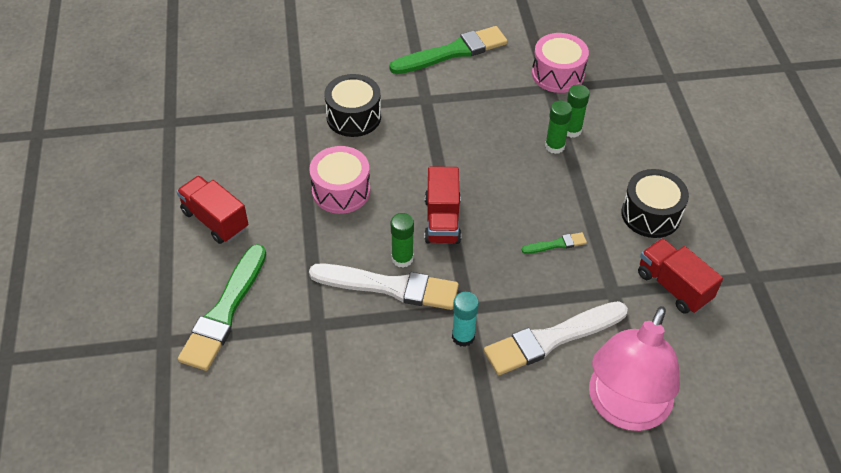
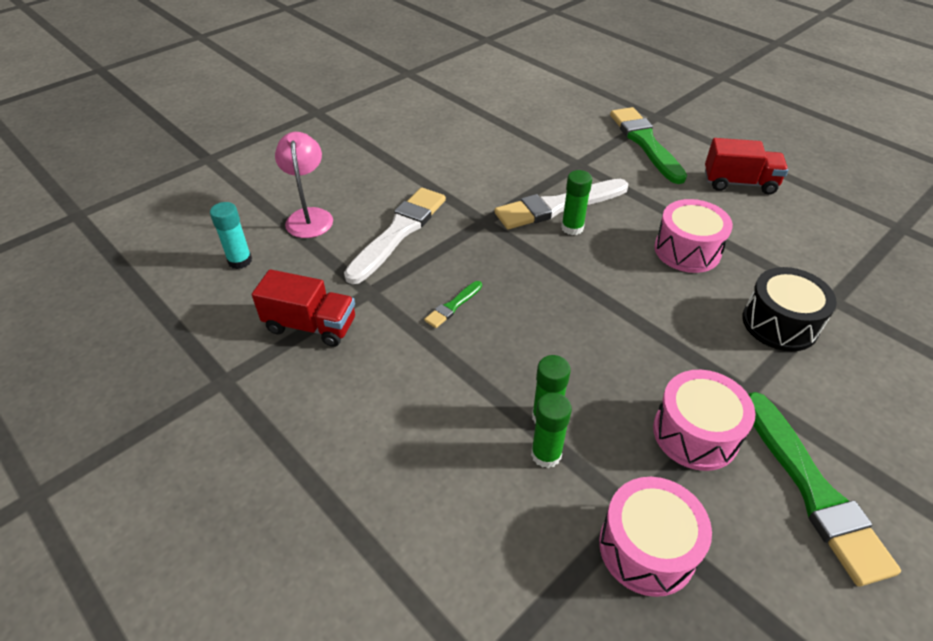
camera: 145 degrees right, 5 degrees down
green brush [389,26,507,74] -> green brush turned 45 degrees counterclockwise [748,392,901,587]
red truck [424,166,461,244] -> none
turquoise glue stick [452,292,479,347] -> turquoise glue stick moved to [210,202,252,269]
pink lamp [589,306,680,431] -> pink lamp [275,132,333,238], size x0.61
black drum [621,169,689,238] -> none
none -> pink drum [653,370,756,471]

